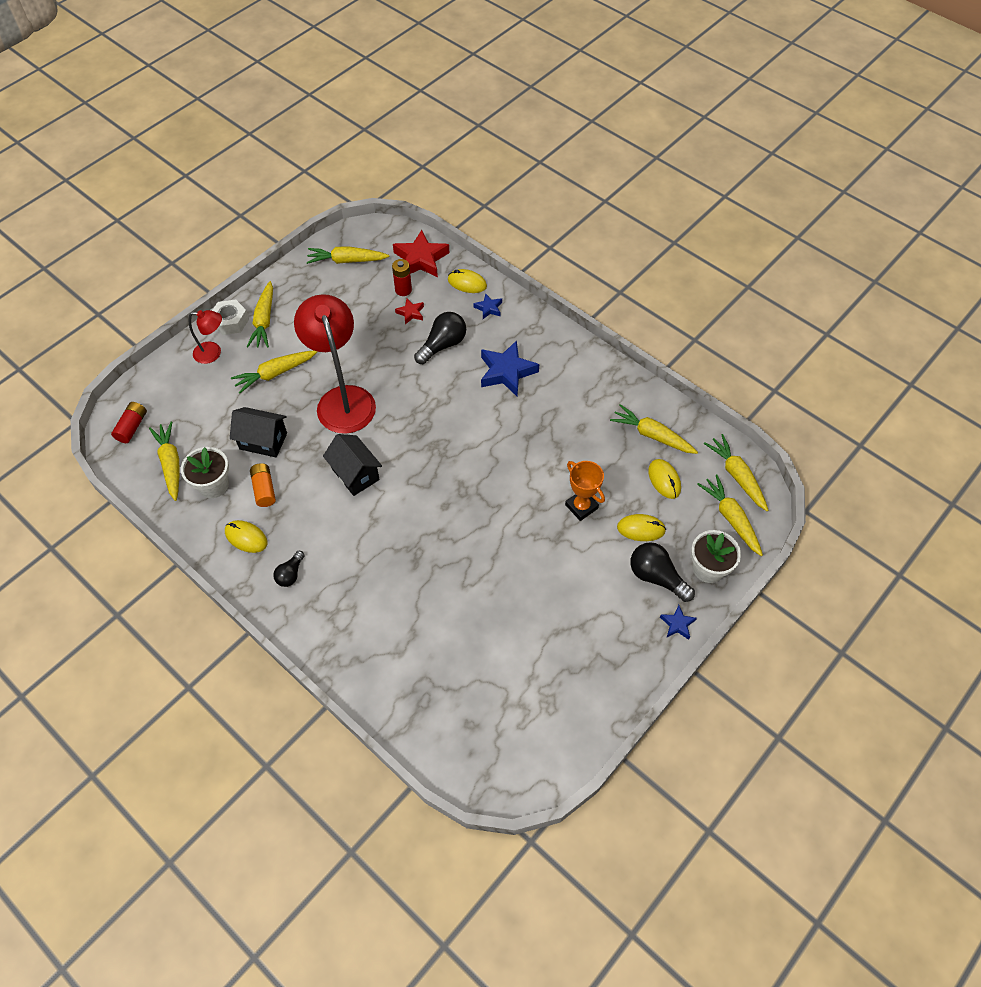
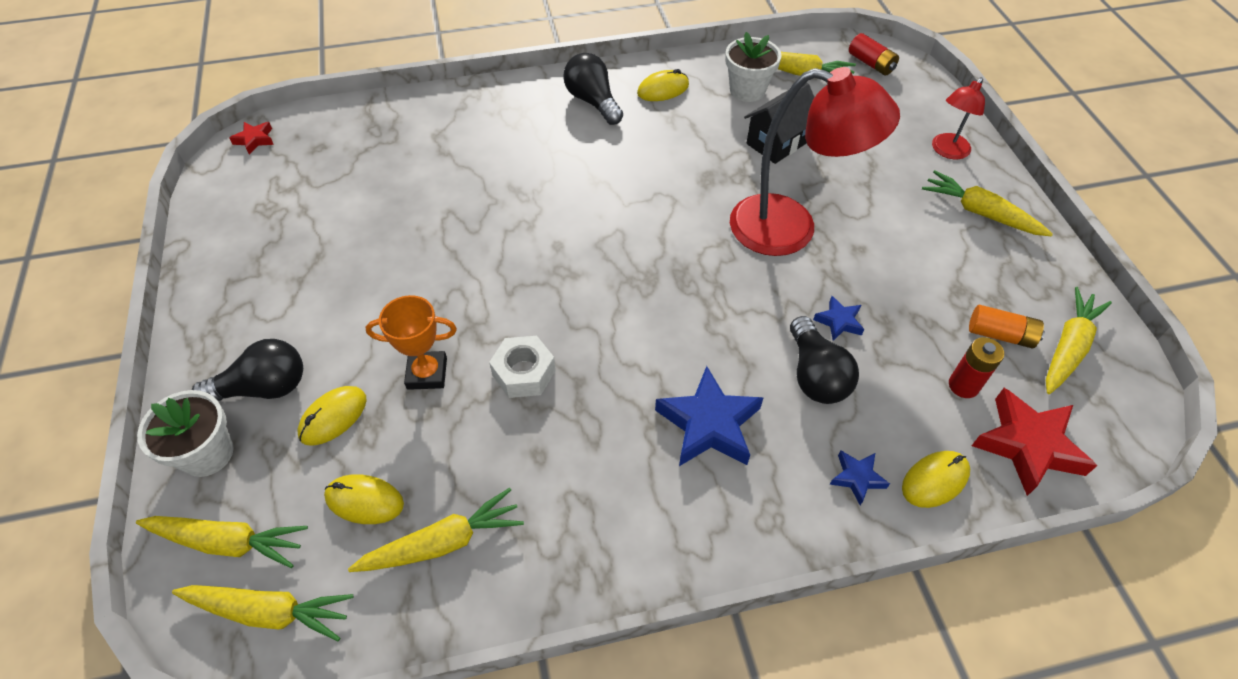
camera: 125 degrees right, 5 degrees down
white nut [212,299,249,335] -> white nut moved to [489,336,556,398]
yellow carrot [231,351,317,394] -> none
orange battery [250,463,276,507] -> orange battery moved to [969,305,1045,348]
black light bulb [273,551,305,587] -> black light bulb [563,53,623,125], size x1.68
black house [323,434,382,496] -> none
red star [395,298,424,324] -> red star moved to [229,122,274,155]
blue star [660,605,697,640] -> blue star moved to [813,296,864,341]

